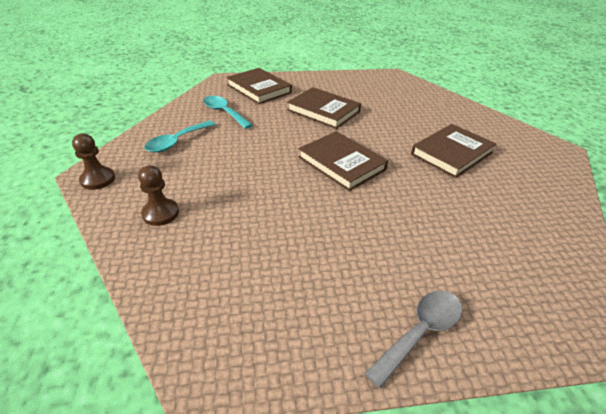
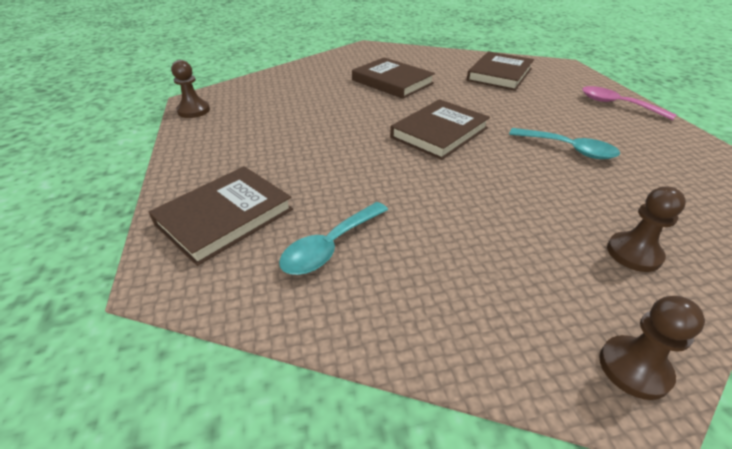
camera: 95 degrees left, 0 degrees up
turquoise spoon [144,121,215,153] -> turquoise spoon moved to [509,128,620,159]
brown book [287,87,361,129] -> brown book moved to [467,51,534,91]
grey spoon [365,290,462,388] -> pink spoon [582,86,677,120]
none -> brown pawn [171,60,210,118]

